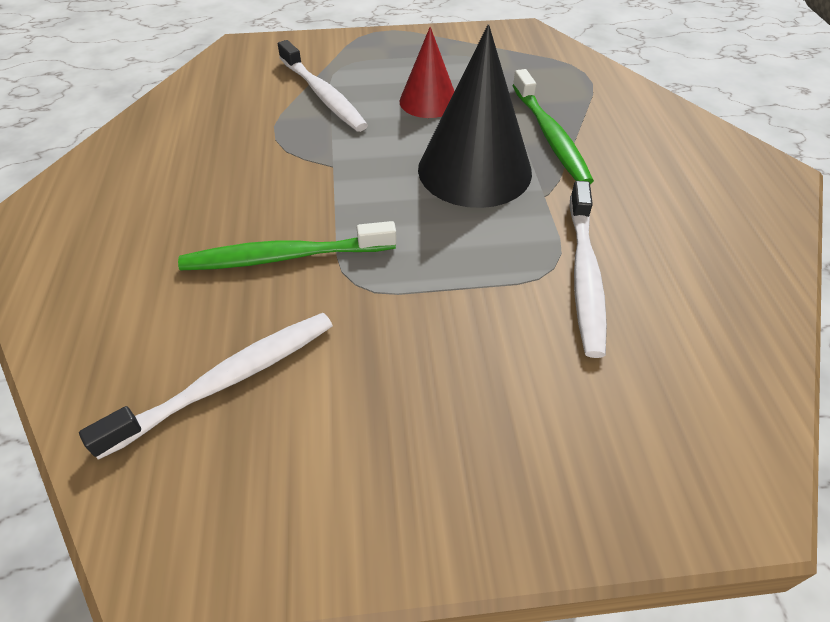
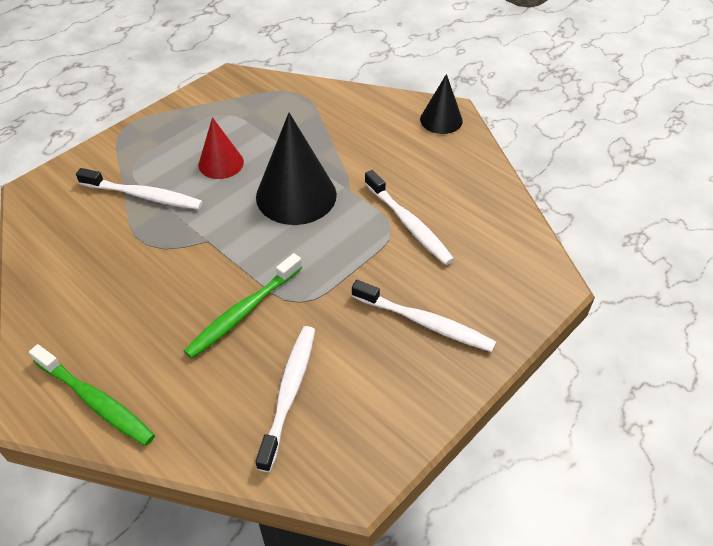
camera: 40 degrees left, 0 degrees up
green toothbrush [512,69,594,184] -> green toothbrush moved to [29,344,155,446]
none -> white toothbrush [352,280,496,352]
none -> black cone [420,74,463,134]

